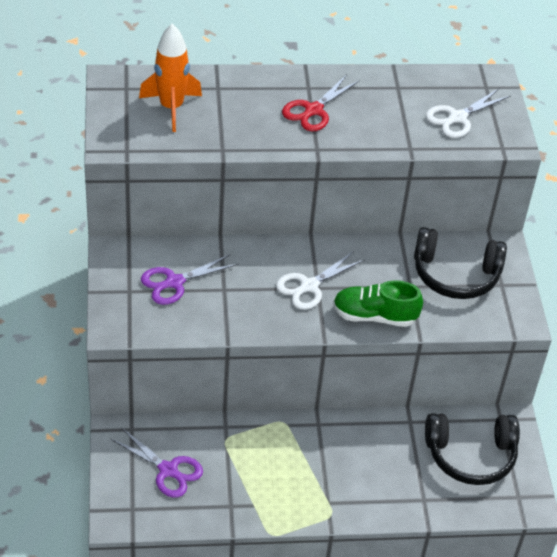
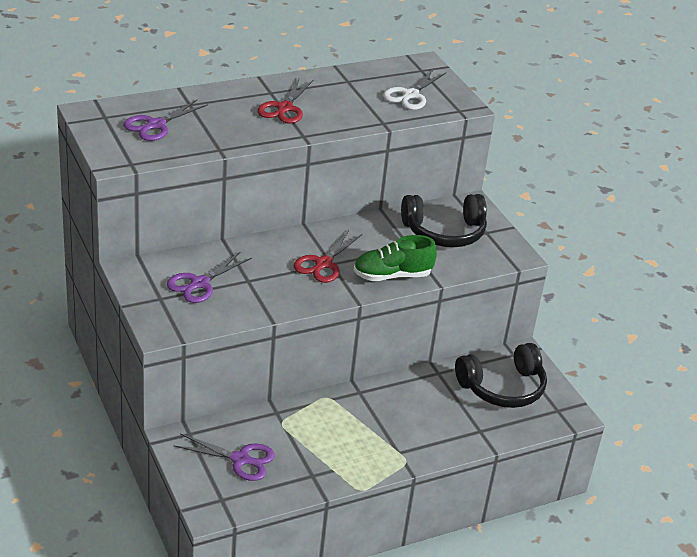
camera: 20 degrees left, 10 degrees down
orange rocket [139,24,202,132] -> purple scissors [123,100,208,141]
white scissors [276,251,364,310] -> red scissors [293,230,362,283]

